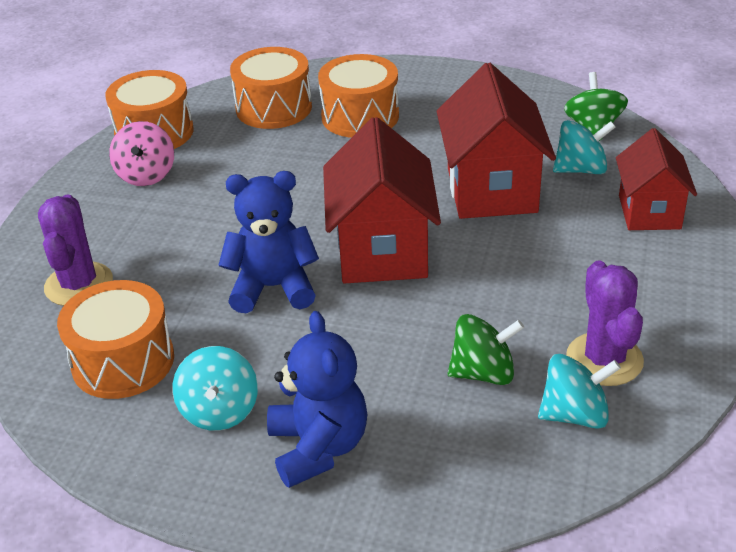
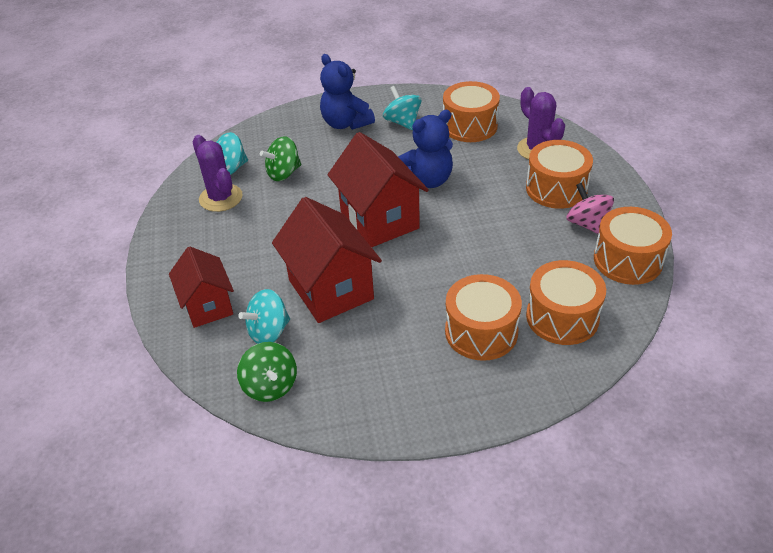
camera: 155 degrees right, 5 degrees up
none -> orange drum [526,140,593,209]

